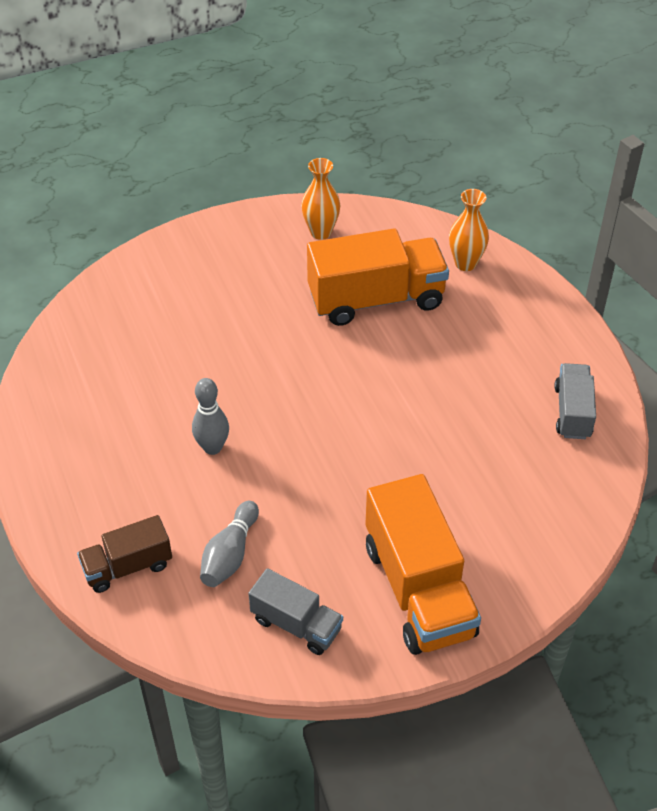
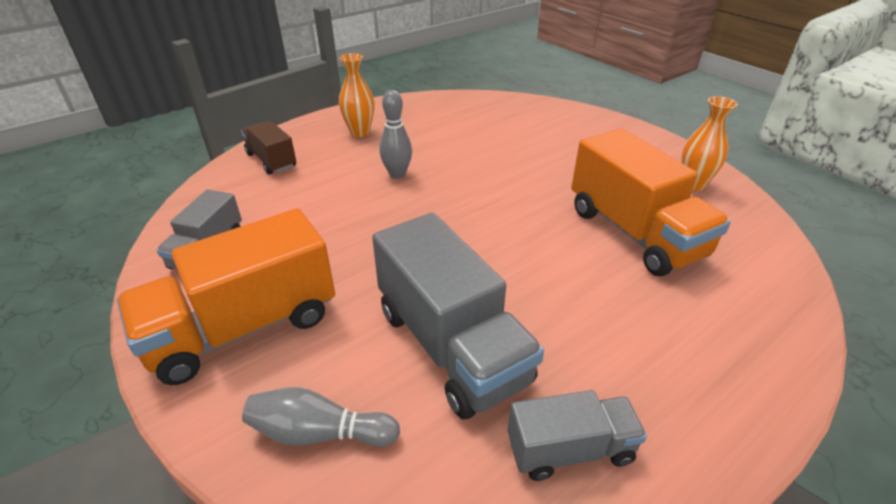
camera: 75 degrees right, 10 degrees down
grey bowling pin [200,501,259,587] -> grey bowling pin moved to [242,387,400,447]
orange vase [449,189,489,271] -> orange vase moved to [339,53,375,137]
none -> grey truck [372,213,544,420]

